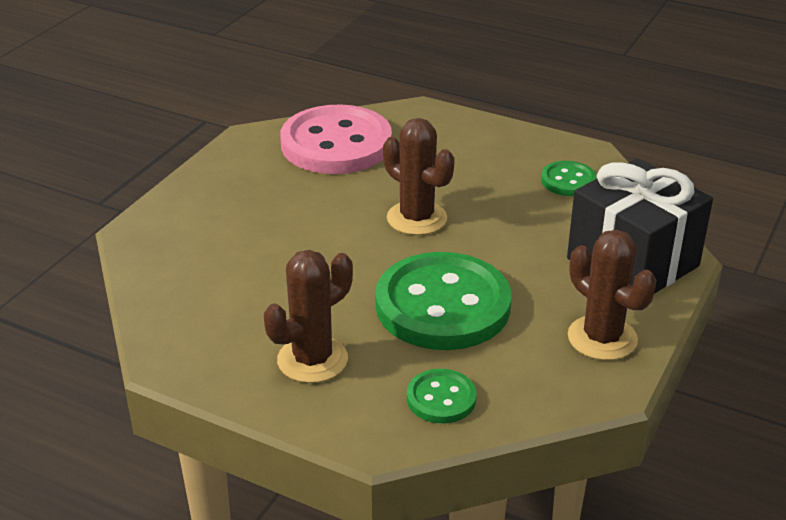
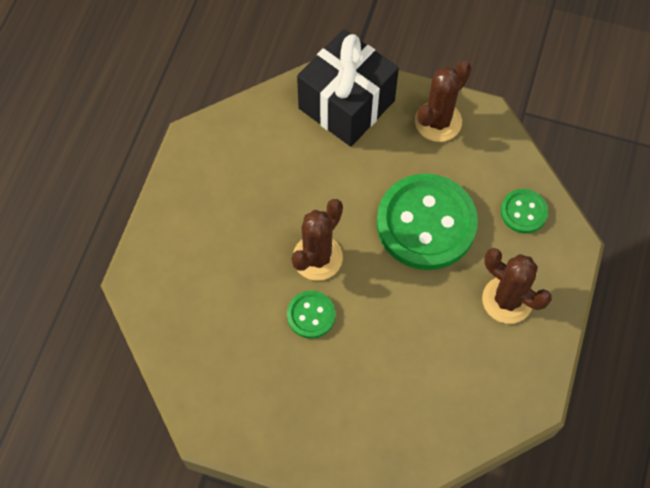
camera: 100 degrees left, 30 degrees up
pink button [280,104,392,174] -> none
green button [541,161,597,196] -> green button moved to [287,291,335,339]

